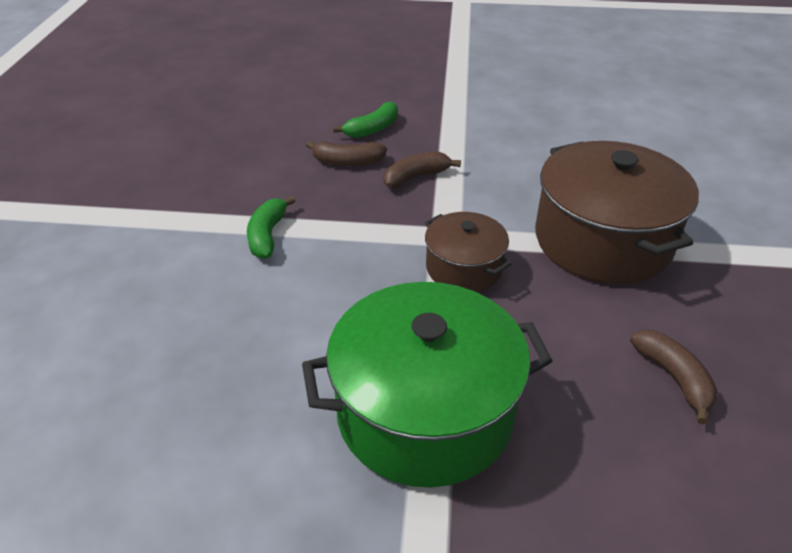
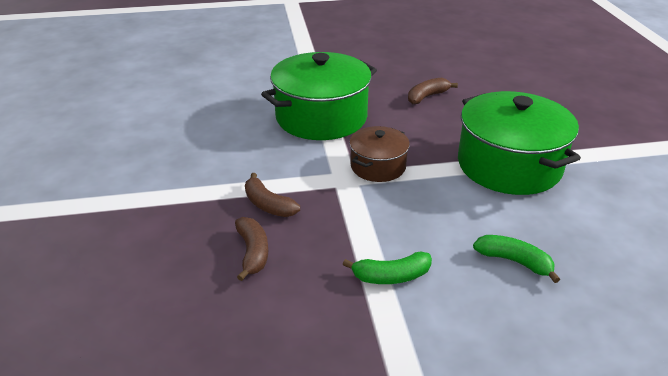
camera: 105 degrees left, 5 degrees down
green banana [333,102,398,138] -> green banana moved to [473,235,560,283]
brown pot [535,141,699,284] -> green pot [261,52,377,140]

